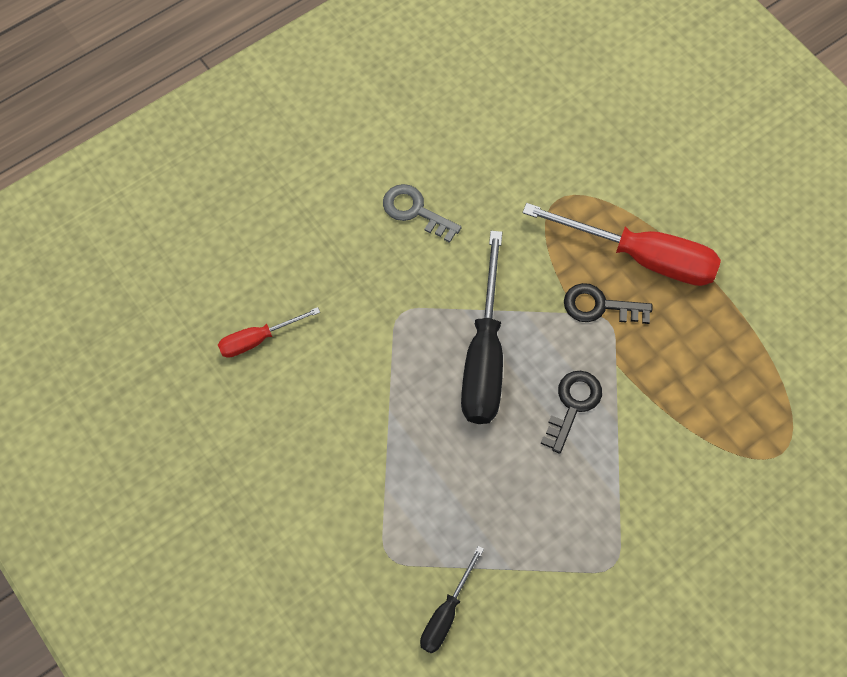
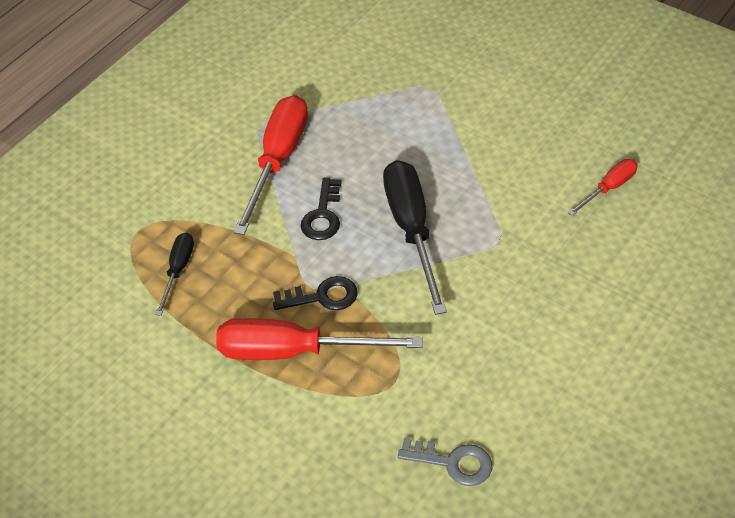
camera: 165 degrees right, 15 degrees down
grey key [383,184,462,243] -> grey key moved to [398,437,492,486]
black screwdriver [420,546,484,654] -> black screwdriver moved to [155,233,194,316]
none -> red screwdriver [234,95,308,235]

